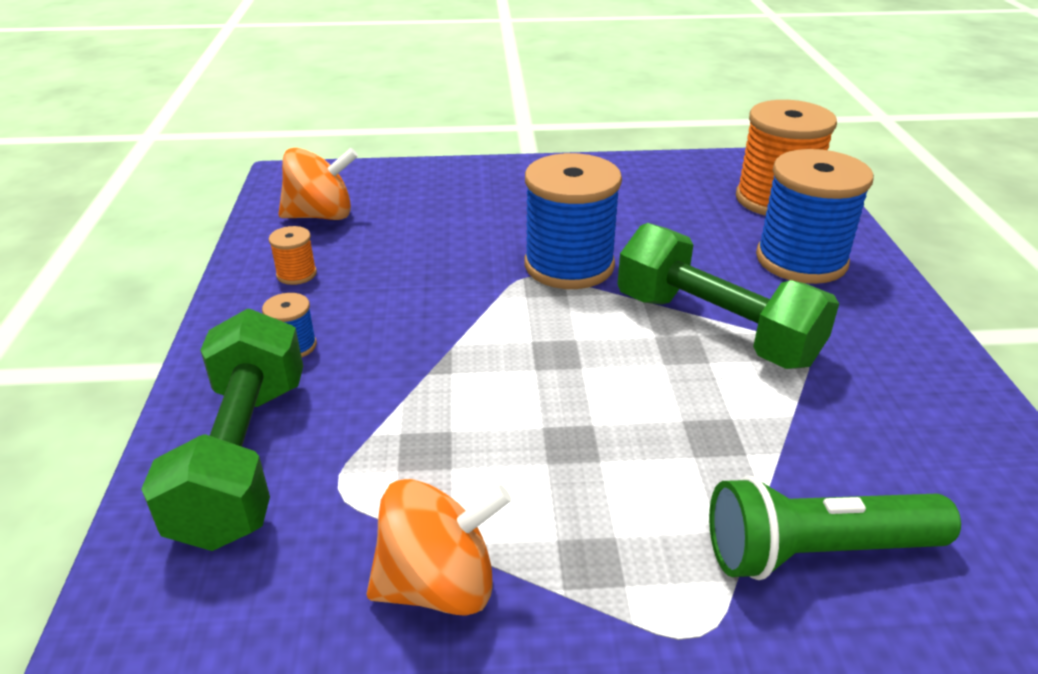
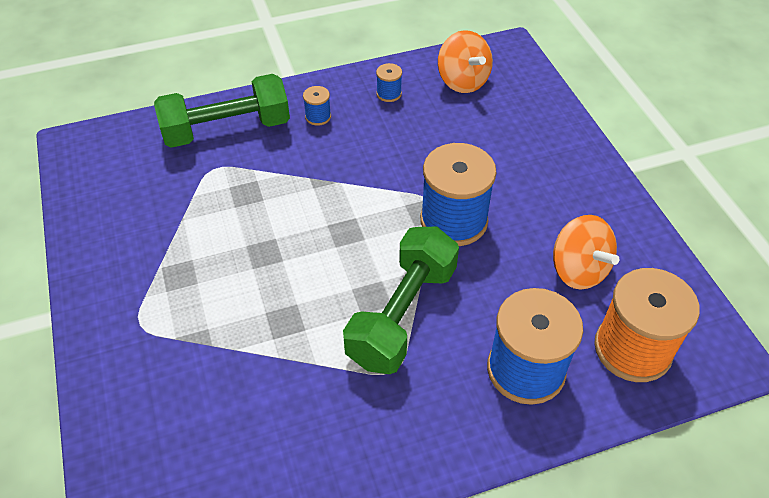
camera: 75 degrees right, 15 degrees up
orange spool [269,226,317,285] -> blue spool [376,63,402,102]
orange spinning top [367,479,512,616] -> orange spinning top moved to [553,215,619,290]
green flashlight [709,476,961,580] -> none

